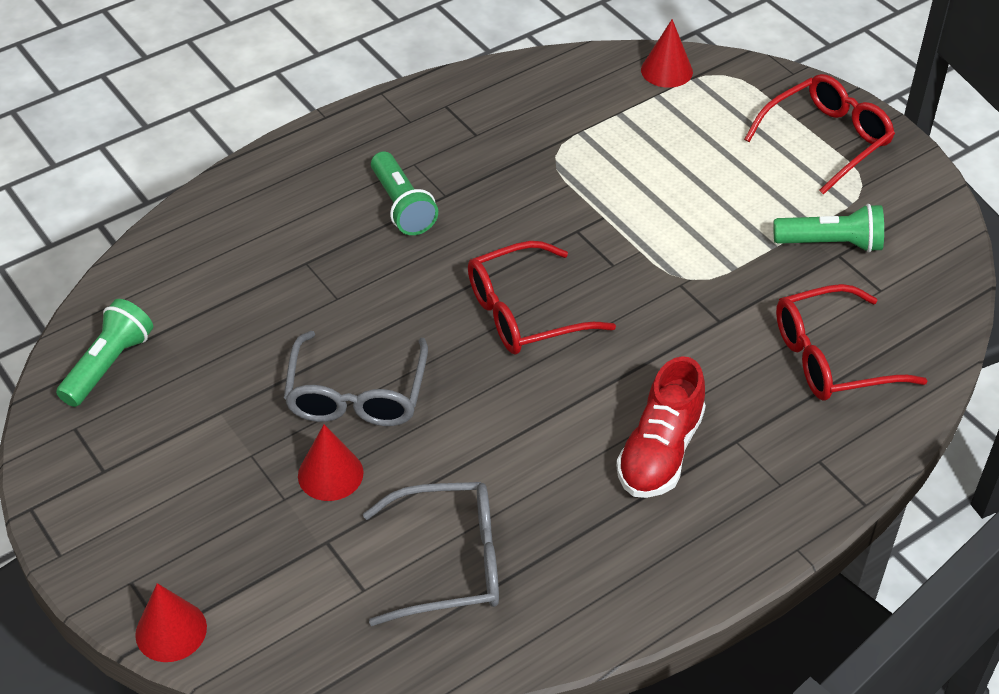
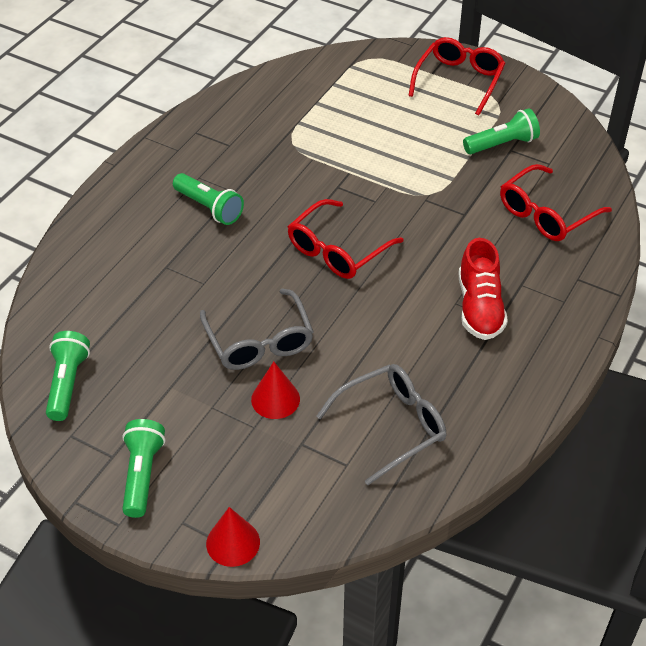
camera: 25 degrees left, 0 degrees up
red cone [641,19,693,88] -> none
none -> green flashlight [122,419,165,518]

